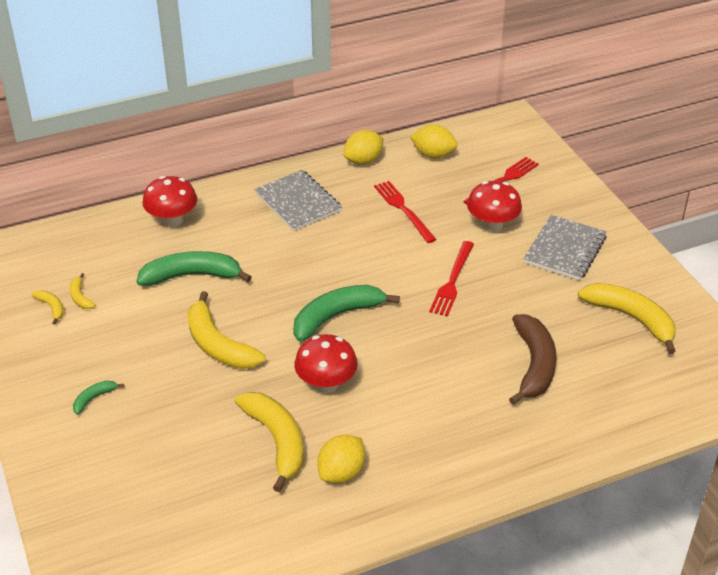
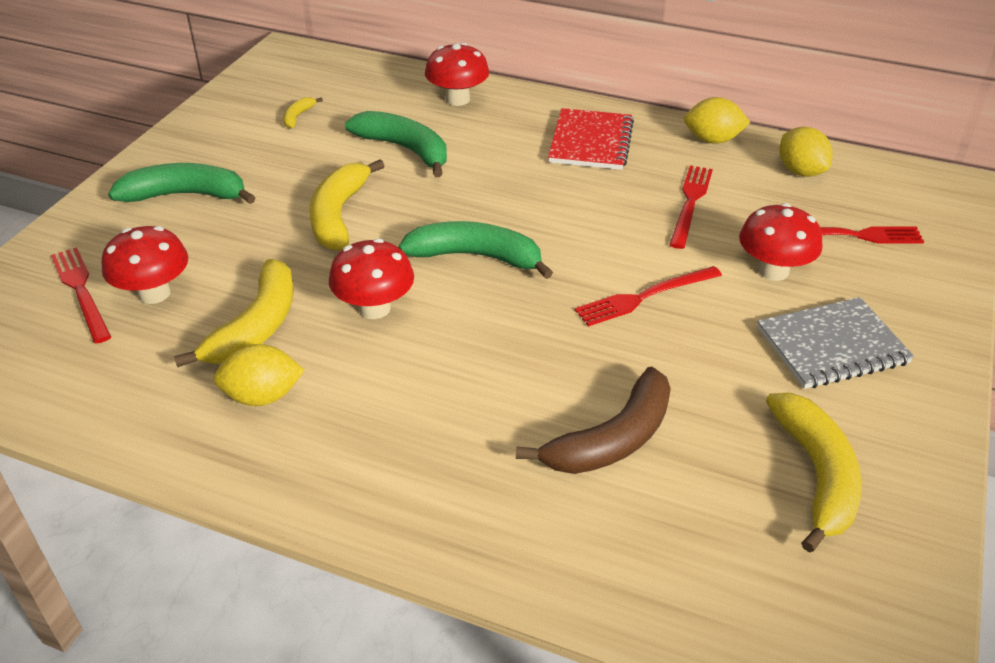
camera: 45 degrees right, 0 degrees up
yellow banana [31,290,64,325] -> none
green banana [73,381,124,415] -> green banana [108,163,256,204], size x2.17
grey notebook [254,170,342,231] -> red notebook [548,108,634,170]
none -> red fork [51,247,111,344]
none -> red mushroom [101,226,188,304]

